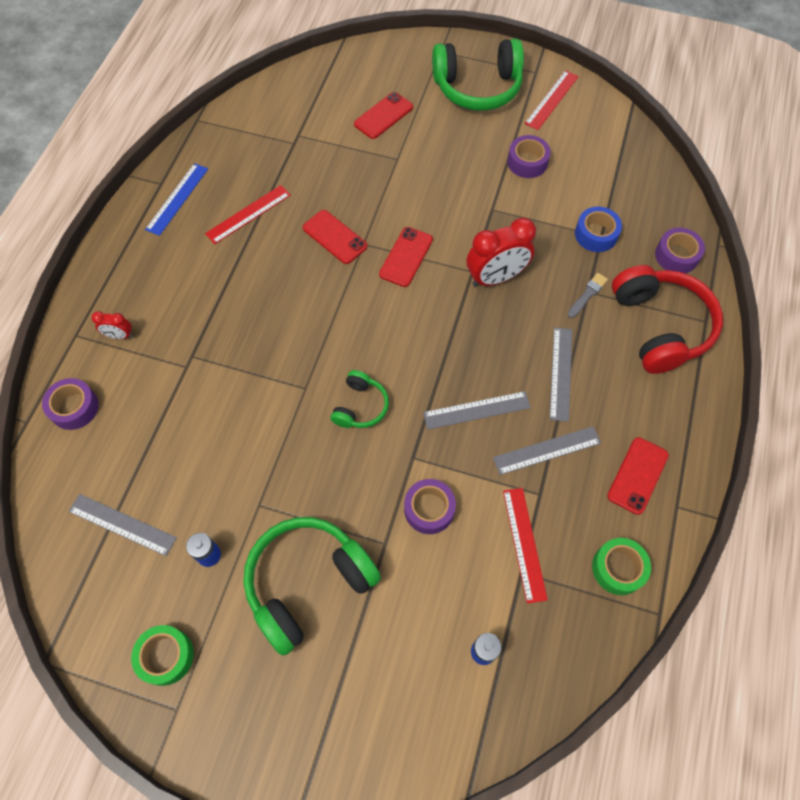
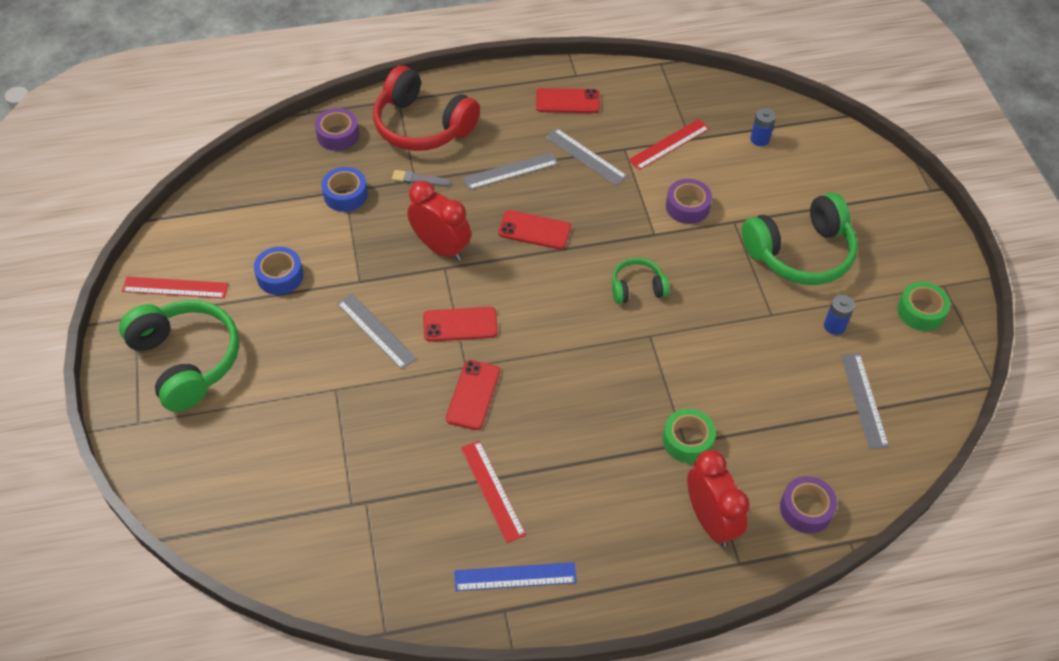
camera: 120 degrees left, 10 degrees down
red clock [92,311,132,339] -> red clock [687,450,750,547], size x2.05
red ruler [205,185,291,244] -> red ruler turned 45 degrees clockwise [461,440,526,543]
green headphones [243,517,381,656] -> green headphones turned 45 degrees counterclockwise [741,192,858,285]
red phone [354,92,413,139] -> red phone moved to [498,210,571,249]
grey ruler [423,391,531,430] -> grey ruler moved to [337,294,417,369]
purple tape [507,135,551,178] -> blue tape [254,247,303,295]
green tape [592,538,651,595] -> green tape moved to [662,409,716,463]
red headphones [612,265,723,374] -> red headphones turned 105 degrees counterclockwise [373,66,480,151]

